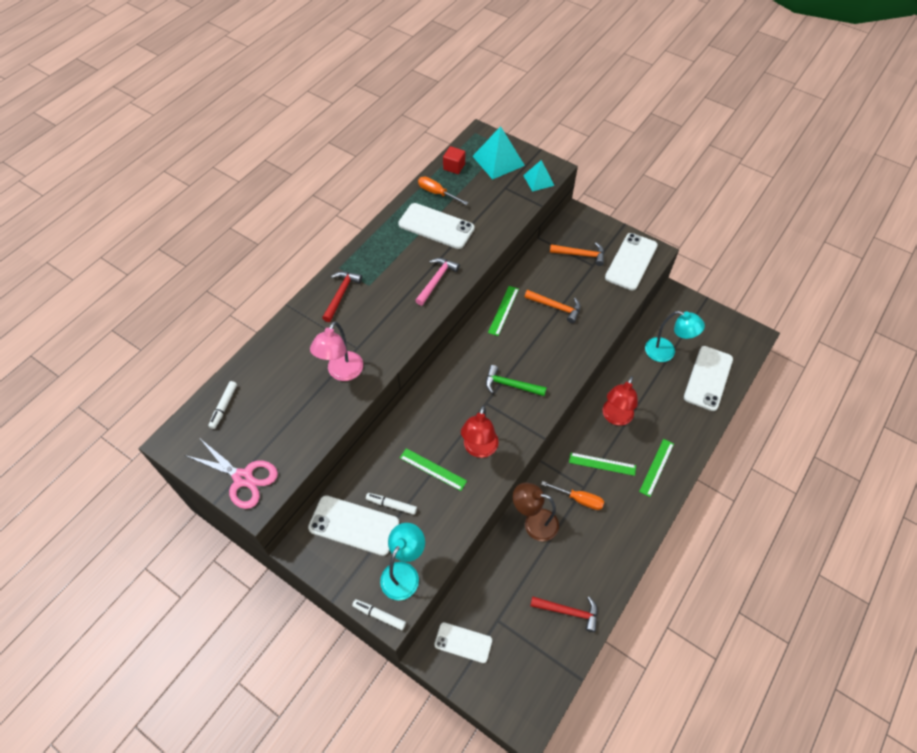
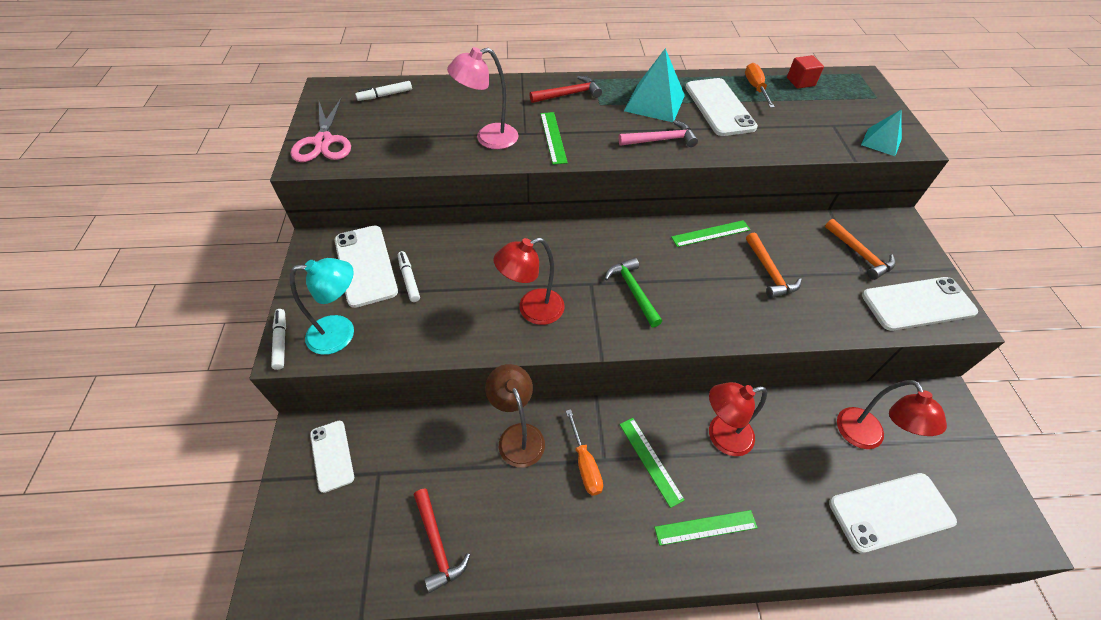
camera: 50 degrees right, 5 degrees down
green ruler [400,448,467,491] -> green ruler moved to [540,112,568,165]
turquoise pyramid [473,126,525,180] -> turquoise pyramid moved to [624,48,685,122]
turquoise lamp [645,311,705,362] -> red lamp [837,380,947,449]

